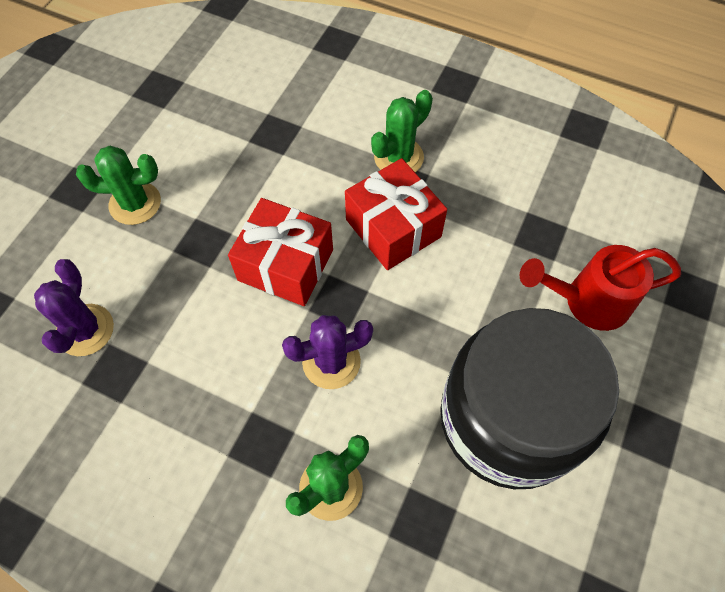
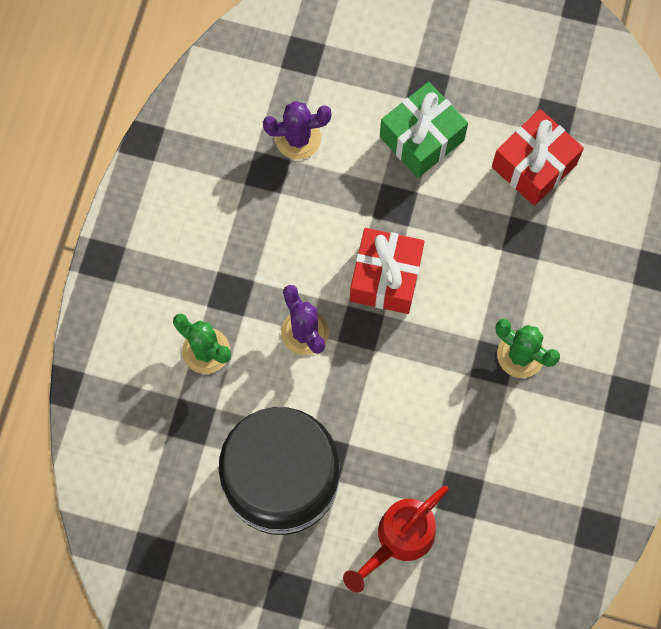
camera: 80 degrees right, 10 degrees up
green cactus [76,146,161,225] -> green gift [380,82,468,178]
red gift [345,158,447,270] -> red gift moved to [492,109,584,206]
red watering can [520,245,681,331] -> red watering can turned 120 degrees counterclockwise [343,486,449,593]

